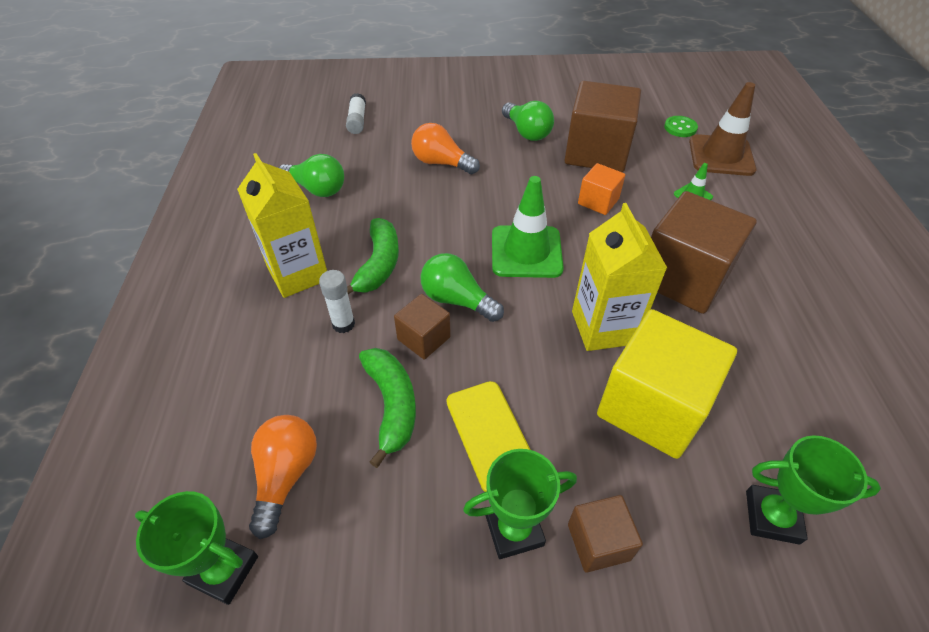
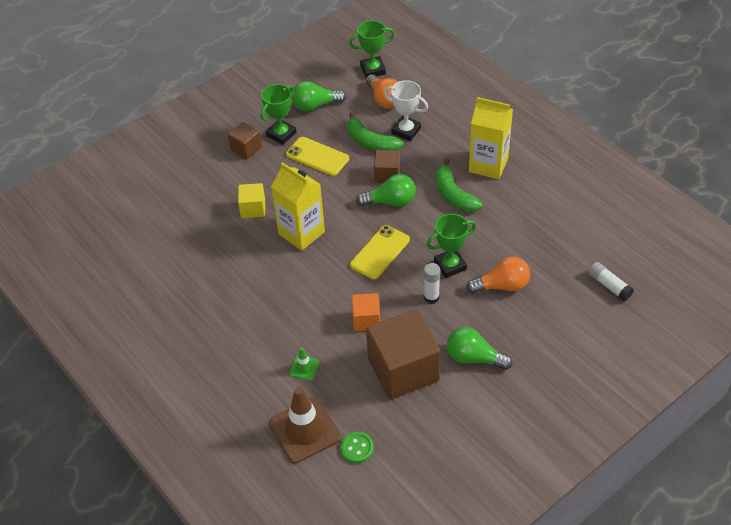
camera: 145 degrees right, 0 degrees up
green light bulb [279,154,344,197] -> green light bulb moved to [292,81,346,111]
white glue stick [319,270,355,333] -> white glue stick moved to [424,263,440,304]
green traffic cone [492,176,564,278] -> yellow phone [350,225,410,280]
yellow cube [597,309,737,459] -> yellow cube [238,183,265,218], size x0.50
brown cube [651,191,757,314] -> none
green trophy [746,435,881,545] -> green trophy moved to [426,214,476,278]
none -> white trophy [384,80,428,141]

